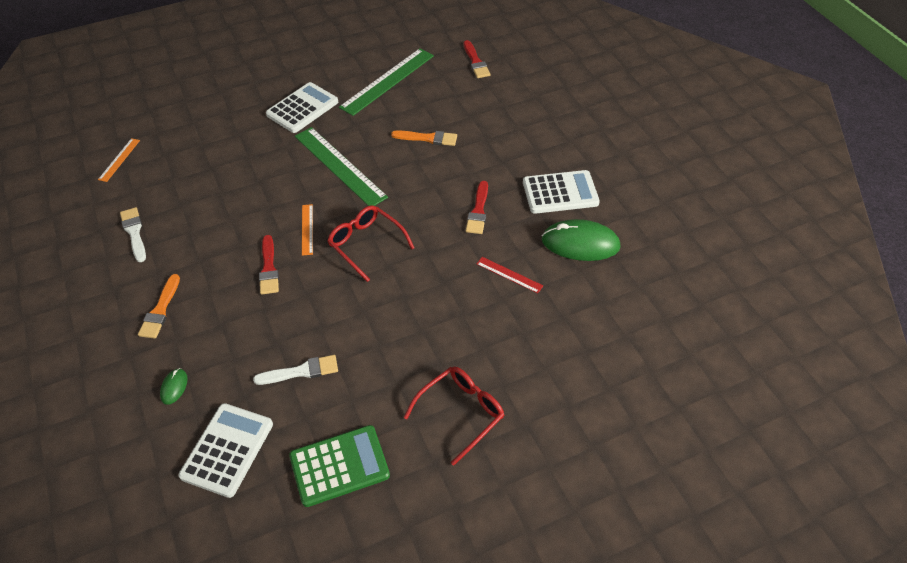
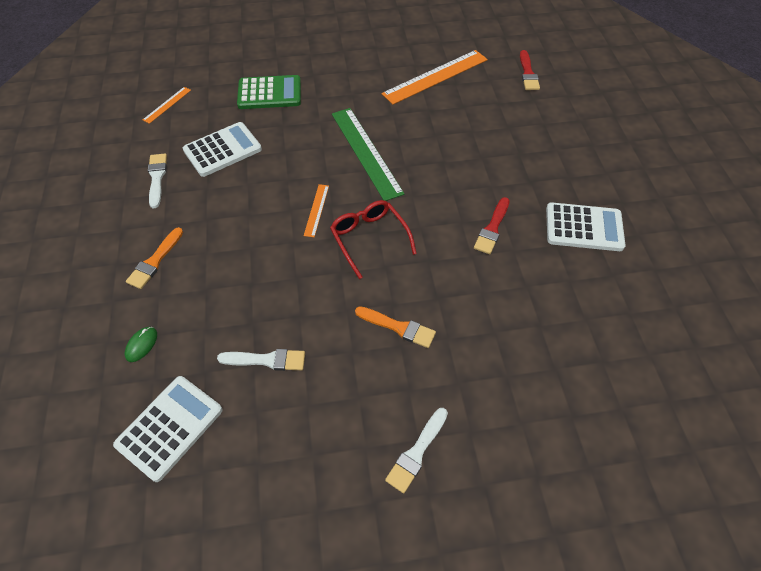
camera: 15 degrees right, 5 degrees up
red brush [259,235,279,295] -> none
white calculator [266,82,338,133] -> white calculator moved to [183,122,262,177]
green calculator [289,425,390,507] -> green calculator moved to [237,75,301,109]
green ruler [339,48,434,116] -> orange ruler [382,50,488,104]
orange brush [391,130,457,146] -> orange brush moved to [355,306,436,348]
red glasses [404,366,504,466] -> white brush [385,408,448,493]
red ruler [477,257,543,293] -> none
green mouse [542,219,621,261] -> none

